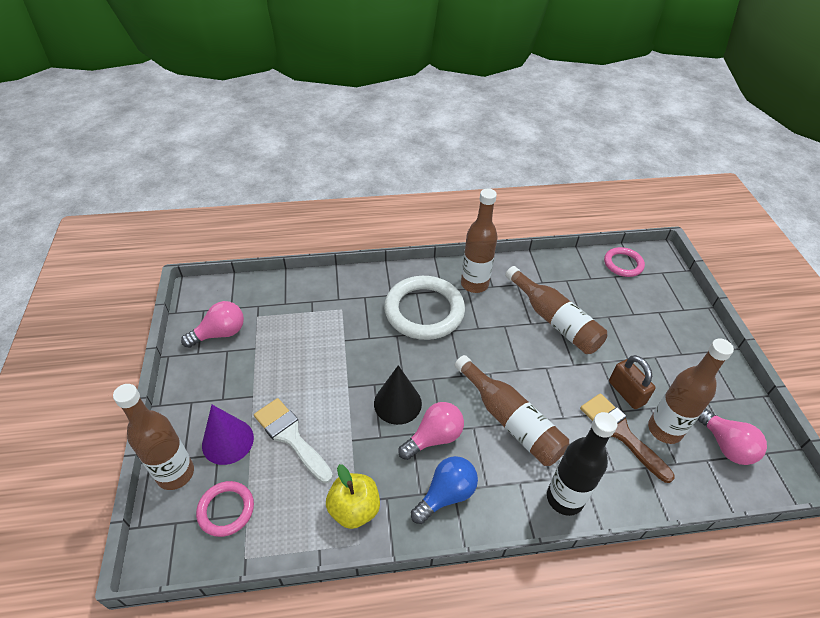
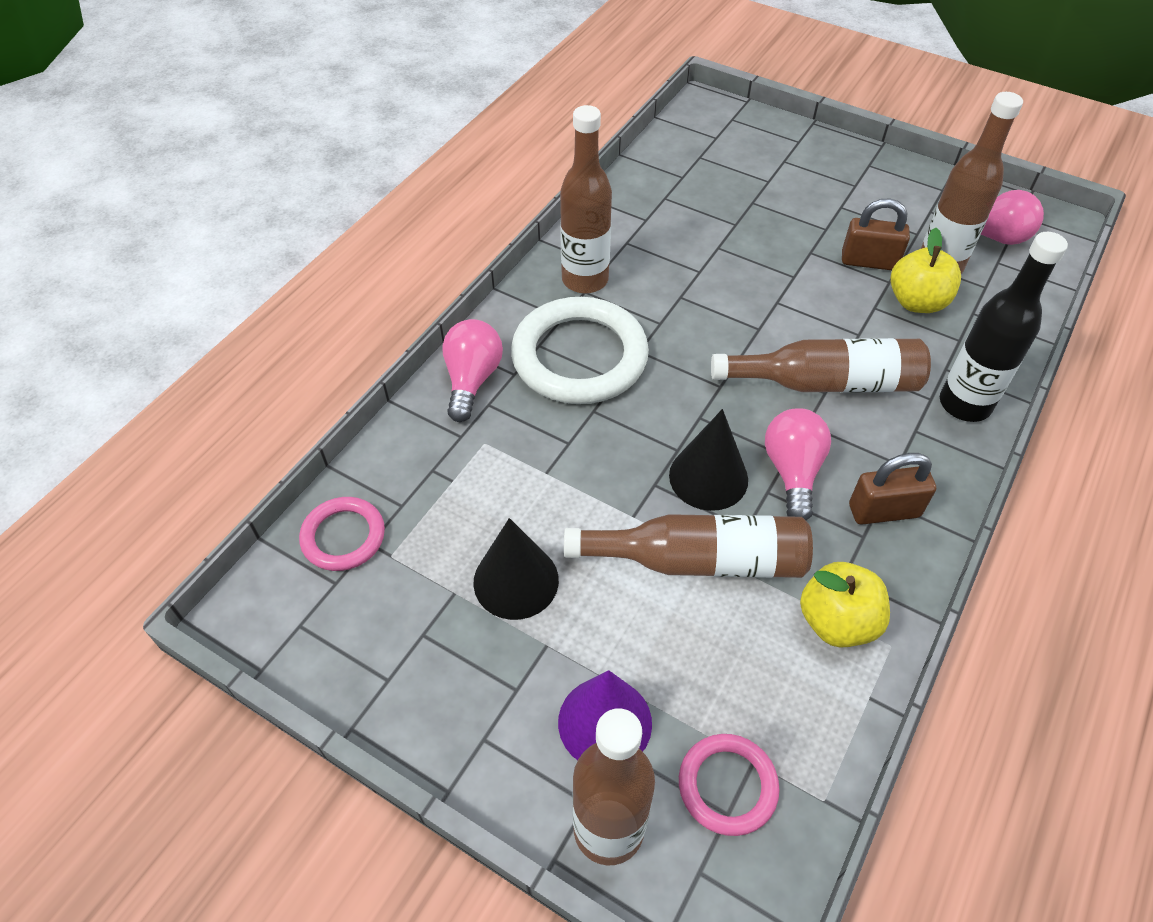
camera: 50 degrees left, 5 degrees up
pink light bulb [181,301,244,348] -> pink light bulb moved to [442,319,503,422]
white brush [254,398,333,483] -> none
blue light bulb [411,456,478,524] -> brown padlock [849,453,936,525]
brown bottle [505,266,607,354] -> brown bottle moved to [564,514,813,578]
brown brush [580,393,675,483] -> yellow apple [890,228,961,313]
pink ring [604,247,645,277] -> pink ring moved to [299,497,385,571]
none -> black cone [473,518,559,620]

